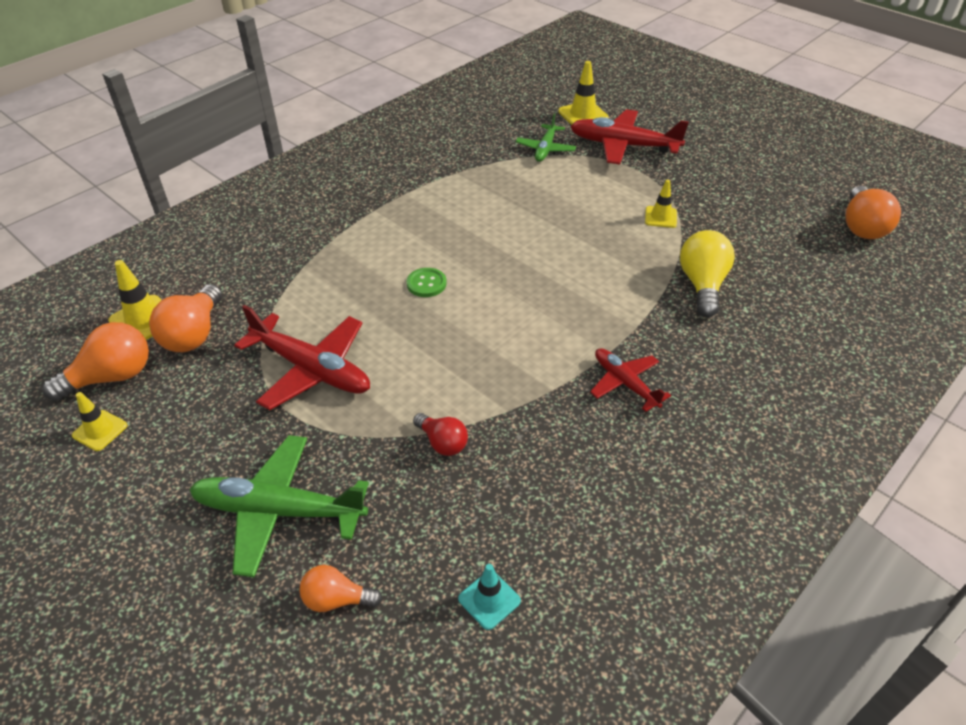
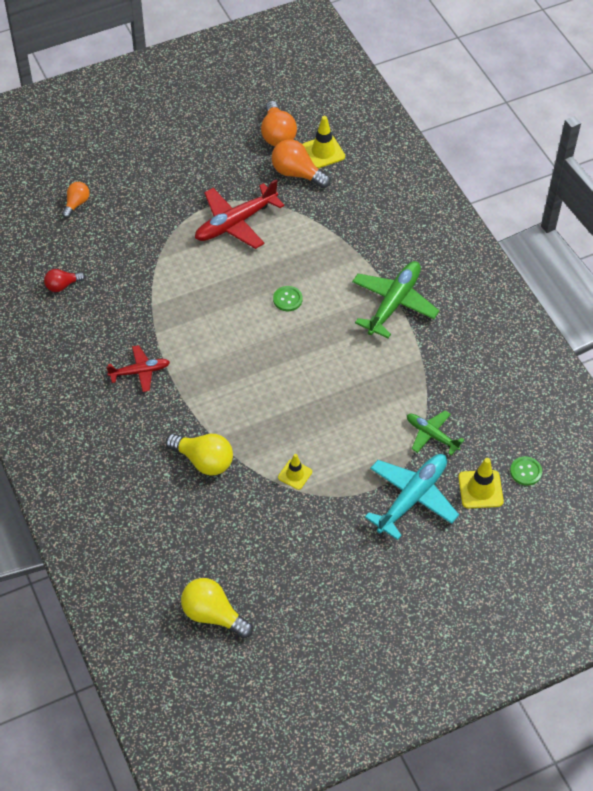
camera: 110 degrees right, 10 degrees up
yellow traffic cone [72,392,127,451] -> none
green plane [189,435,369,577] -> green plane moved to [352,261,440,338]
red light bulb [413,413,468,456] -> red light bulb moved to [44,269,85,292]
turquoise traffic cone [458,564,521,630] -> none
red plane [570,109,689,164] -> turquoise plane [365,454,459,540]
orange light bulb [845,186,901,239] -> yellow light bulb [181,578,253,638]
none -> green button [510,456,542,486]

